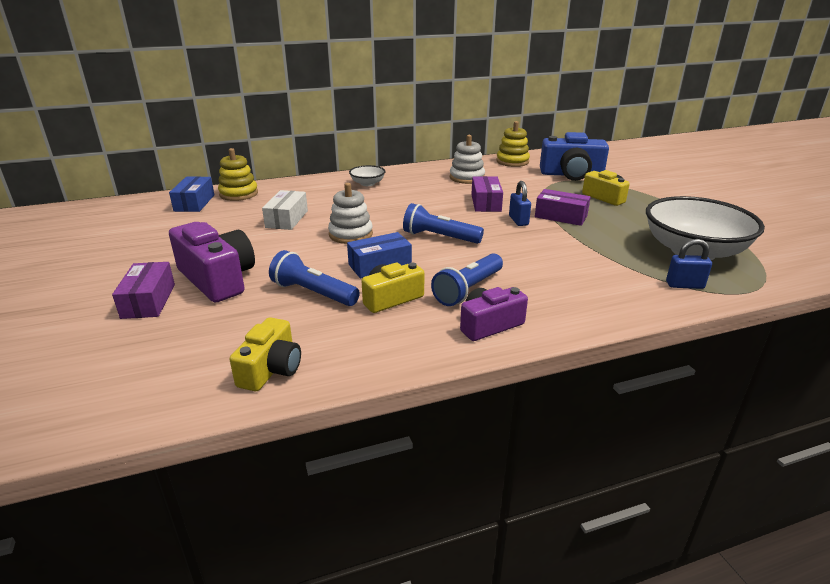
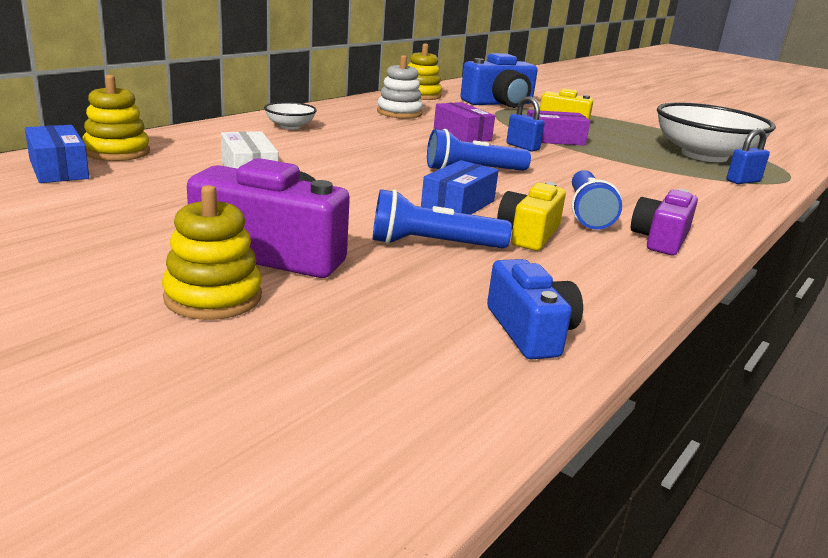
camera: 35 degrees left, 5 degrees down
purple box [112,262,175,319] -> yellow stacking toy [162,185,262,320]
yellow camera [230,317,301,391] -> blue camera [487,259,583,359]
white stacking toy [328,183,373,244] -> none

